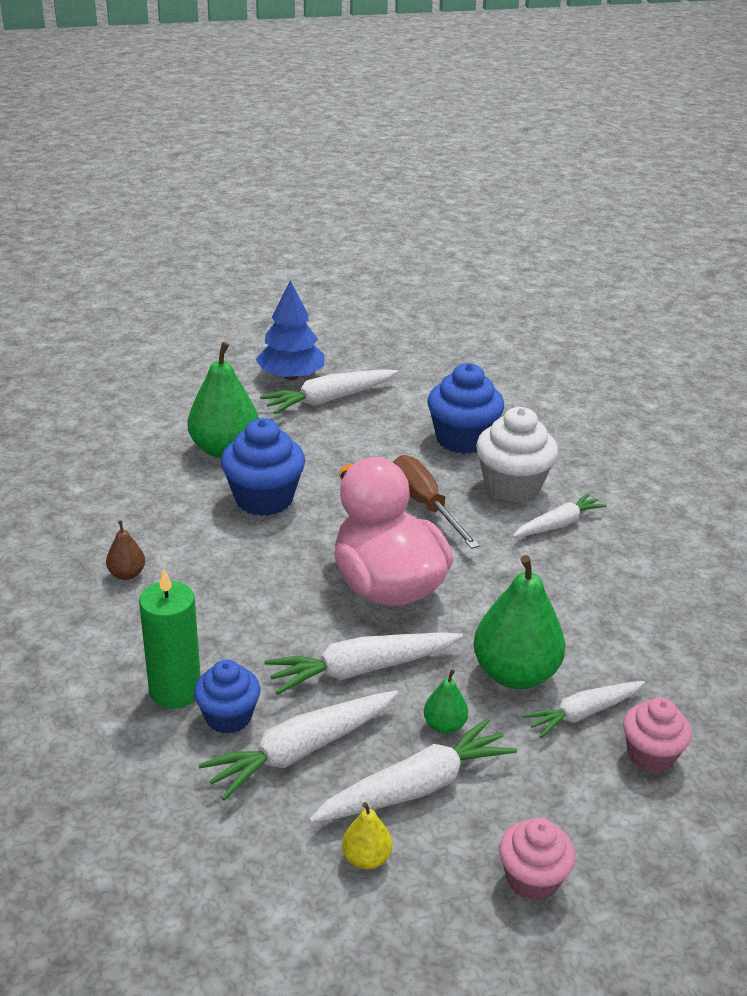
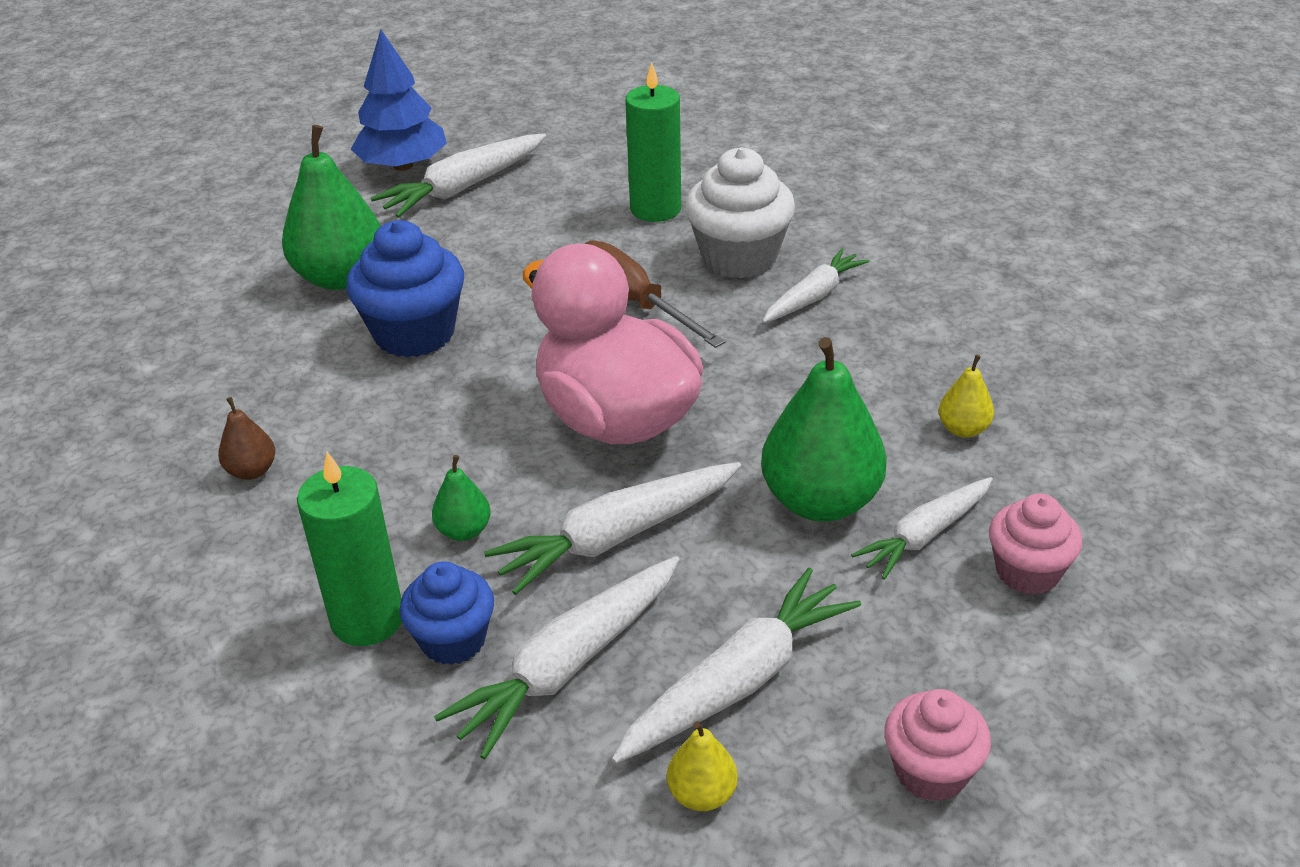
camera: 10 degrees left, 5 degrees up
green pear [424,669,468,734] -> green pear moved to [432,455,491,541]
blue cupcake [428,363,504,454] -> green candle [625,62,681,222]
none -> yellow pear [939,355,994,437]

